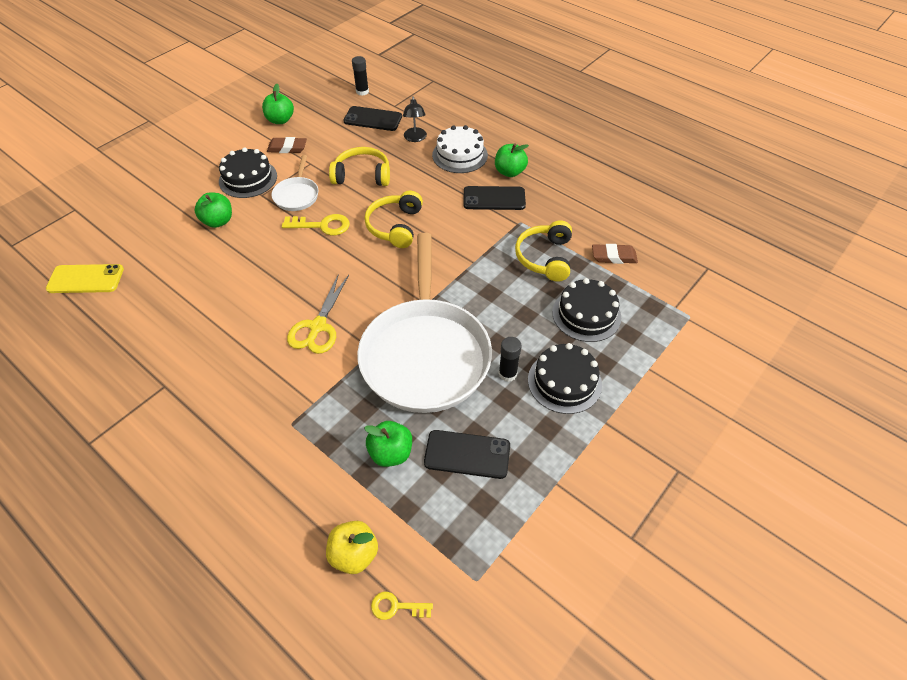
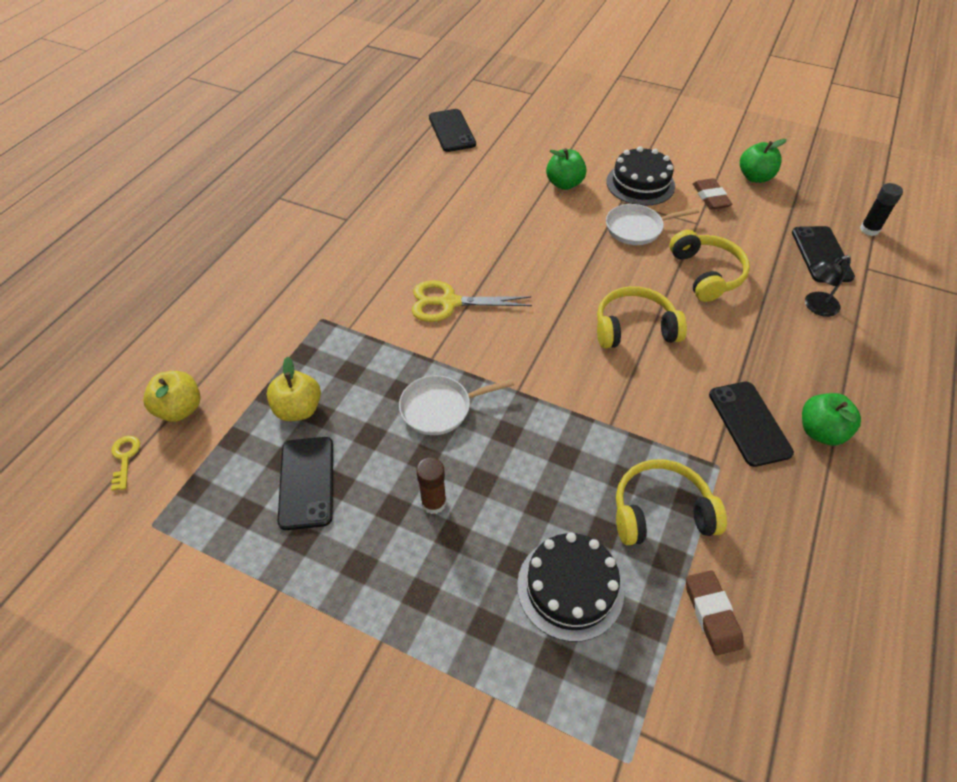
camera: 75 degrees right, 0 degrees up
yellow phone [46,264,124,293] -> black phone [429,109,476,152]
yellow key [282,214,350,235] -> none
white pan [357,233,492,413] -> white pan [399,375,514,435], size x0.43
green apple [364,421,412,467] -> yellow apple [267,356,321,421]
white cake [432,125,488,173] -> none
black glue stick [499,337,522,382] -> brown glue stick [416,457,446,514]
black cake [528,343,602,414] -> none

